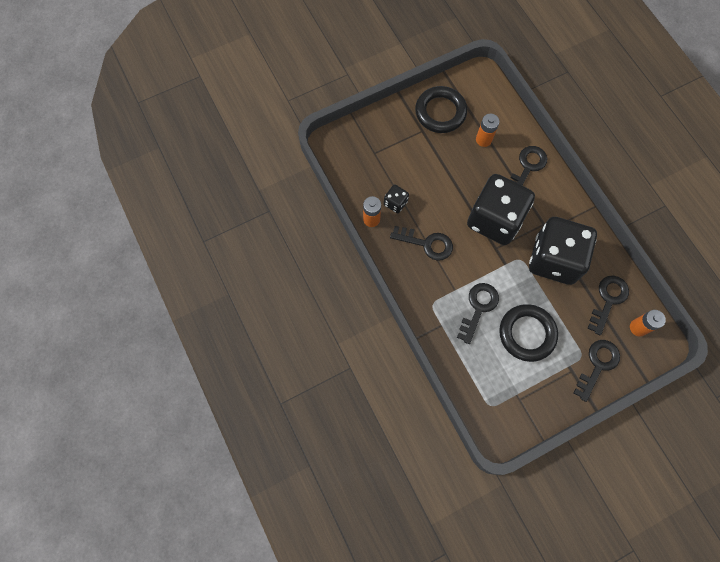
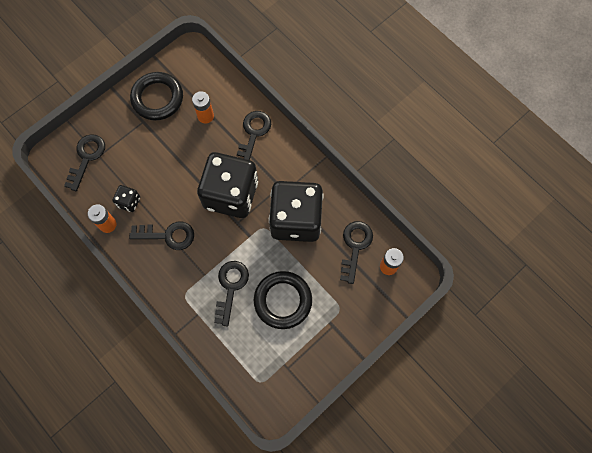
camera: 15 degrees left, 0 degrees up
black key [574,340,620,402] -> black key moved to [64,134,105,191]

